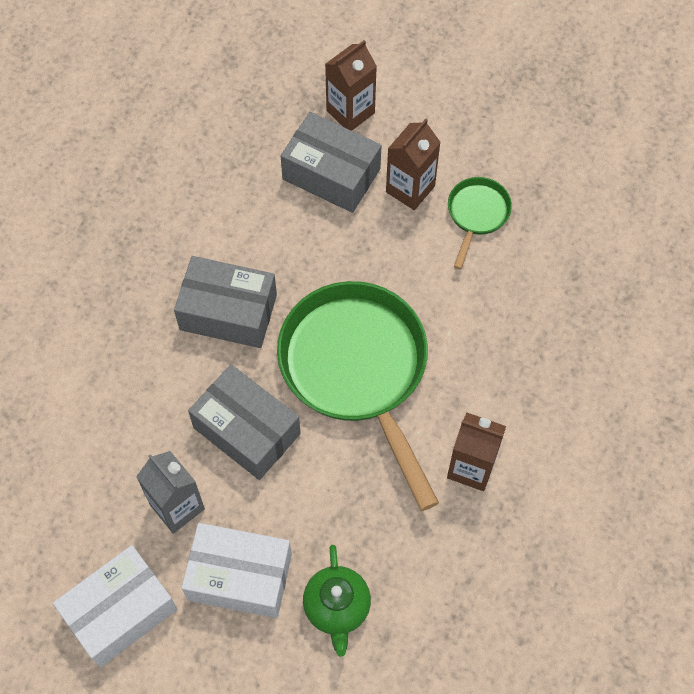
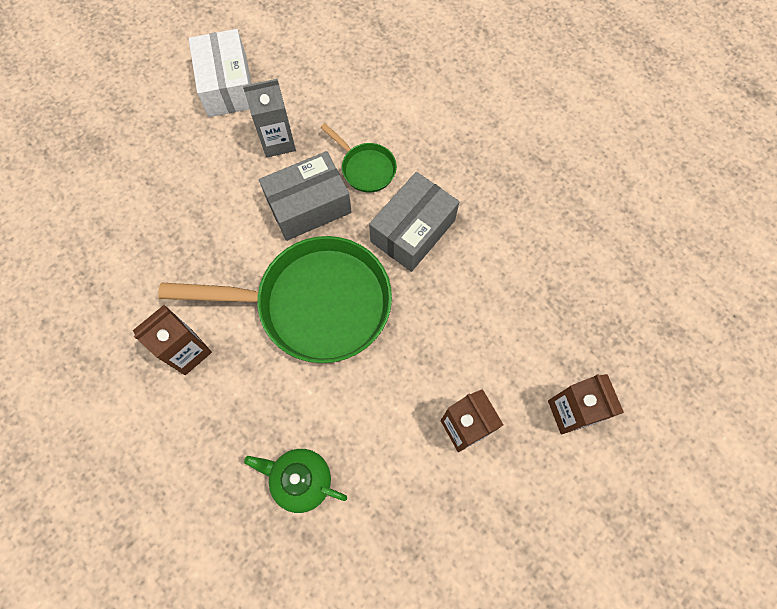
camera: 115 degrees right, 5 degrees up
white box [182,523,292,618] -> none
grey box [281,112,382,213] -> none
green teapot [303,545,371,657] -> green teapot moved to [244,449,347,513]
green pan [448,177,512,269] -> green pan moved to [320,123,397,193]

